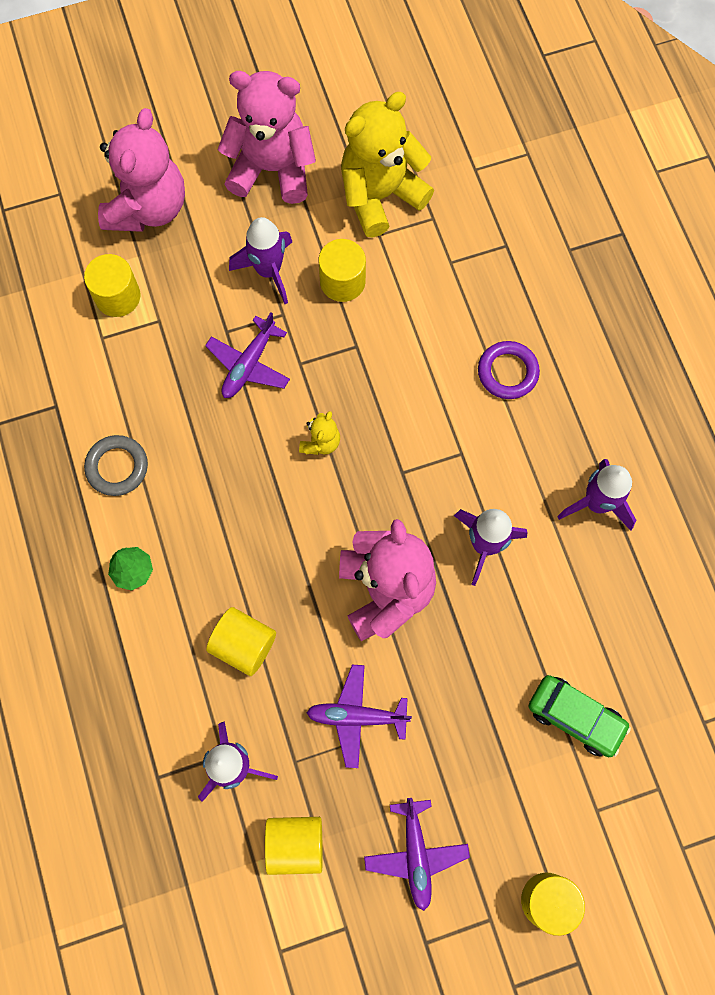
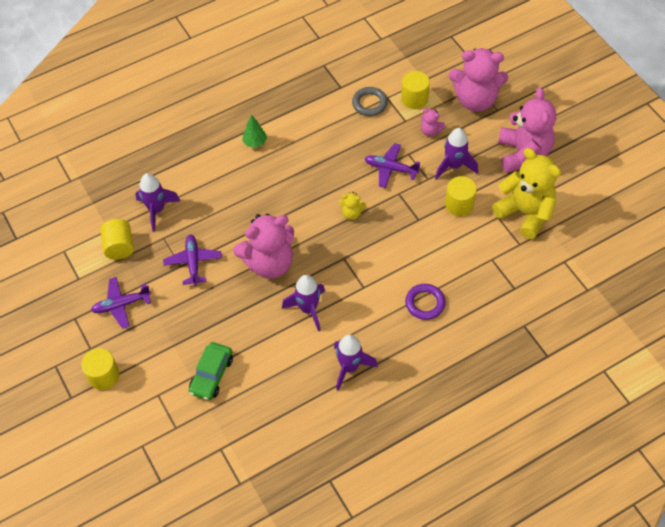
camera: 80 degrees right, 15 degrees down
grey ring [84,435,148,496] -> grey ring moved to [352,87,388,116]
yellow cylinder [206,607,276,676] -> none
none -> pink teddy bear [421,108,445,136]

